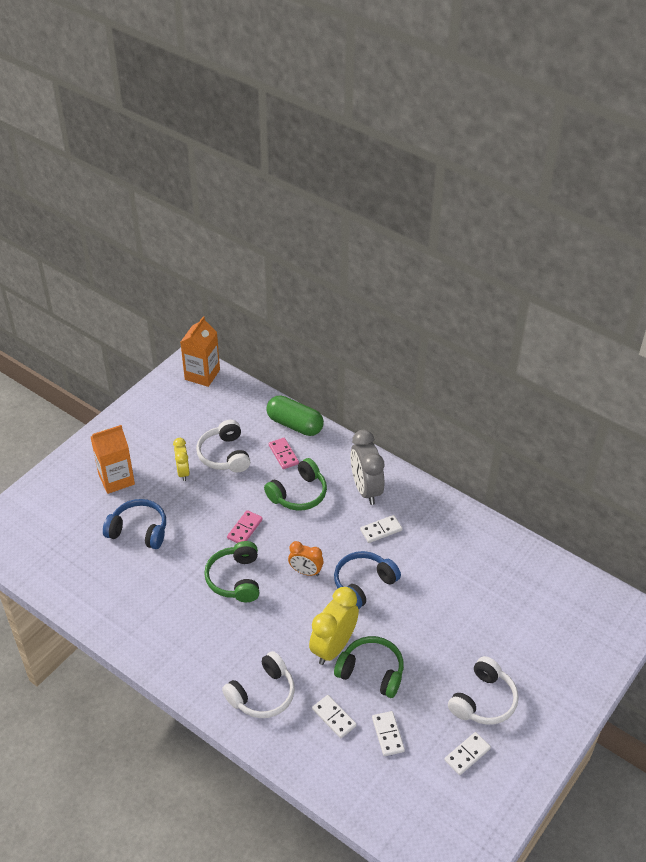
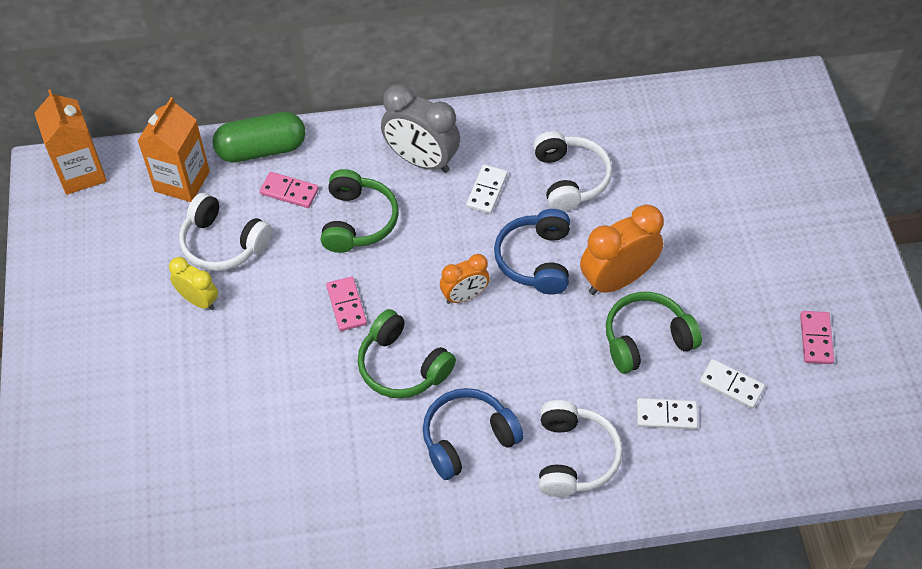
camera: 45 degrees left, 10 degrees up
orange carton [91,425,135,494] -> orange carton moved to [138,97,210,202]
blue headphones [103,499,166,549] -> blue headphones moved to [423,388,524,480]
yellow clock [309,587,359,665] -> none
white domino [444,732,491,775] -> pink domino [800,311,834,364]
white headphones [448,656,519,725] -> white headphones moved to [533,131,612,212]
none -> orange clock [580,204,664,295]

